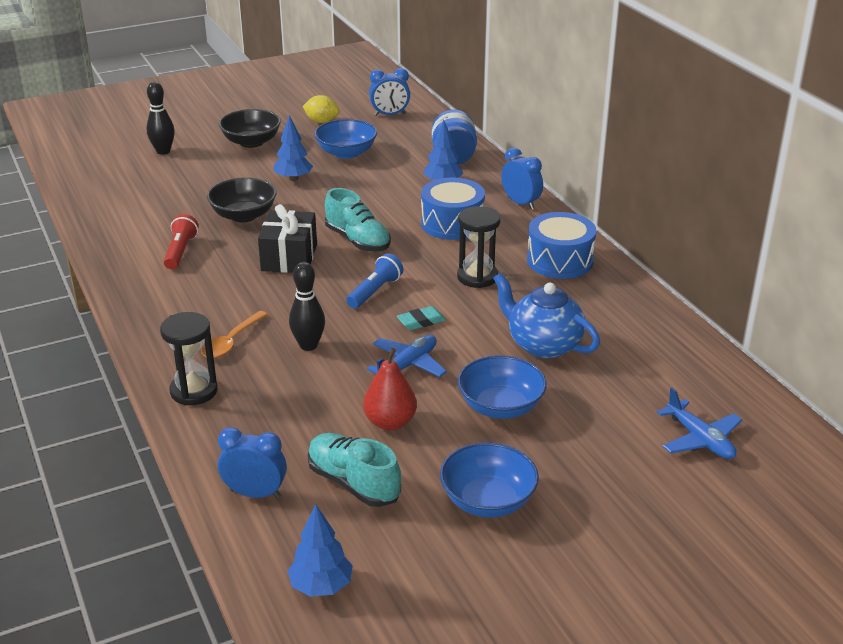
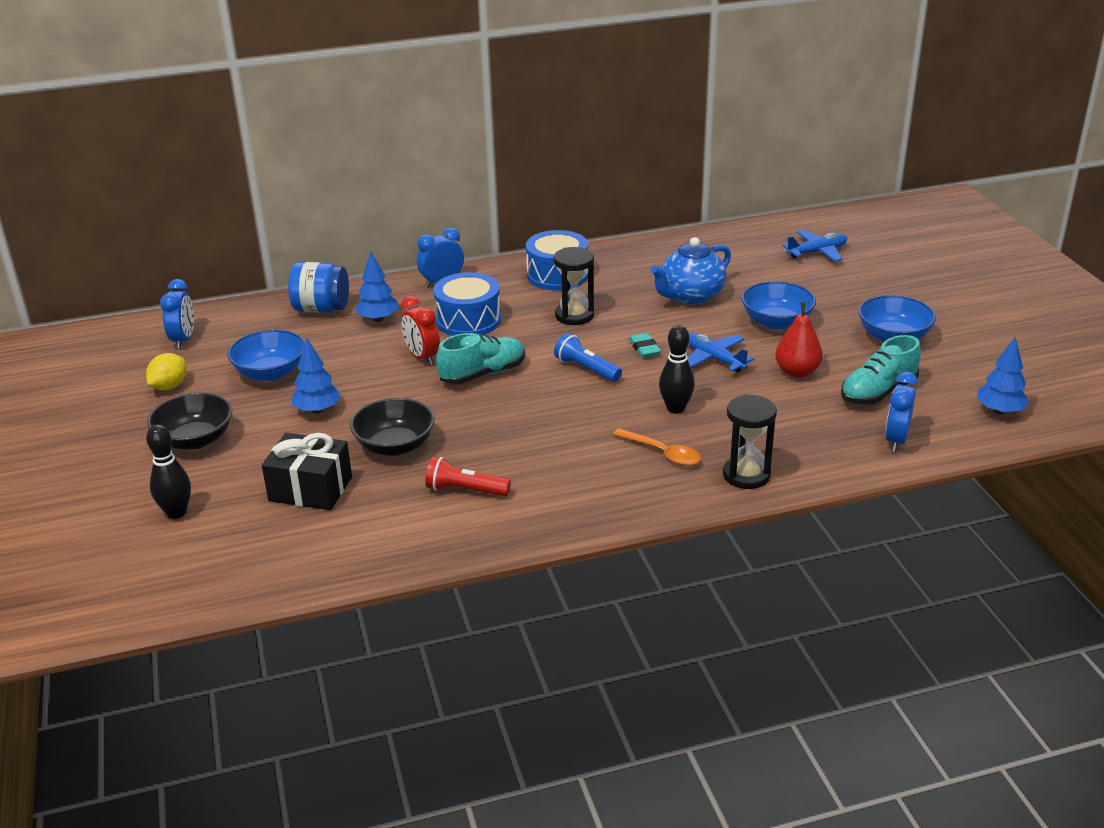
camera: 80 degrees left, 0 degrees up
black gift [258,204,317,273] -> black gift moved to [262,433,352,510]
none -> red clock [401,296,440,365]

